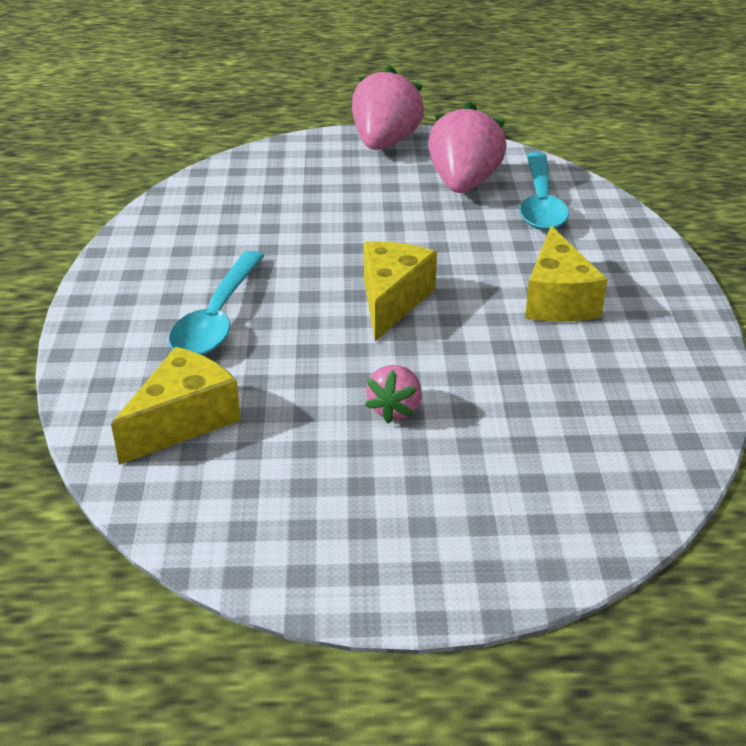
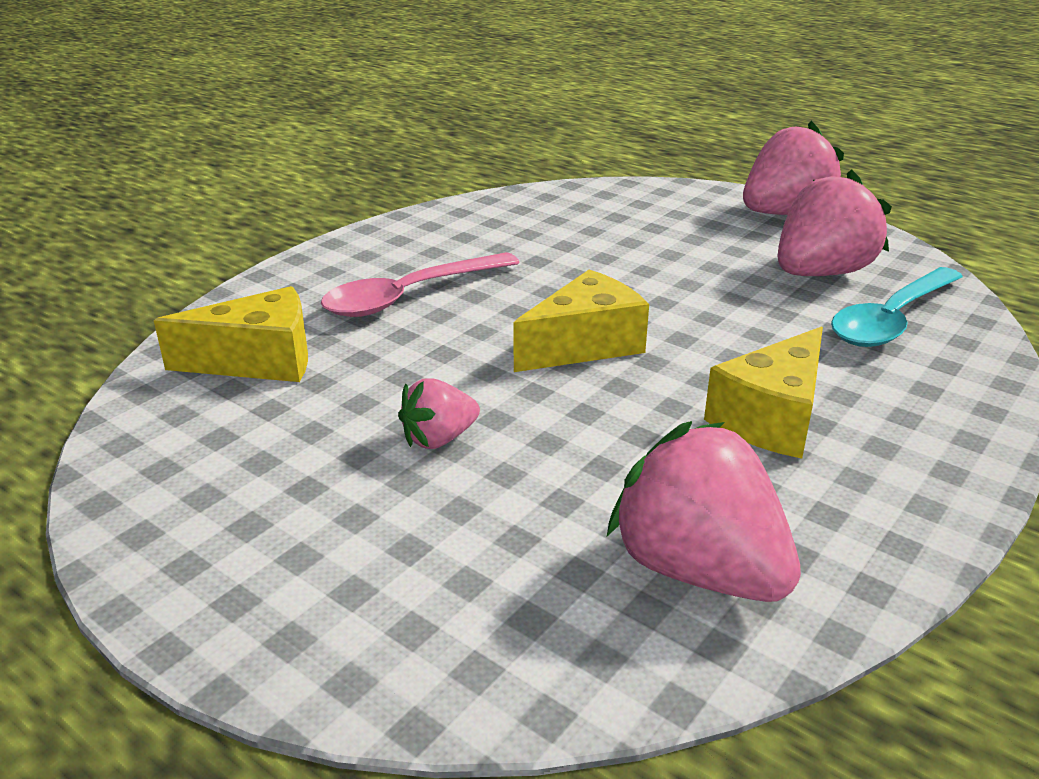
camera: 40 degrees right, 5 degrees down
turquoise spoon [169,251,264,355] -> pink spoon [321,252,520,317]
none -> pink strawberry [607,421,801,602]

